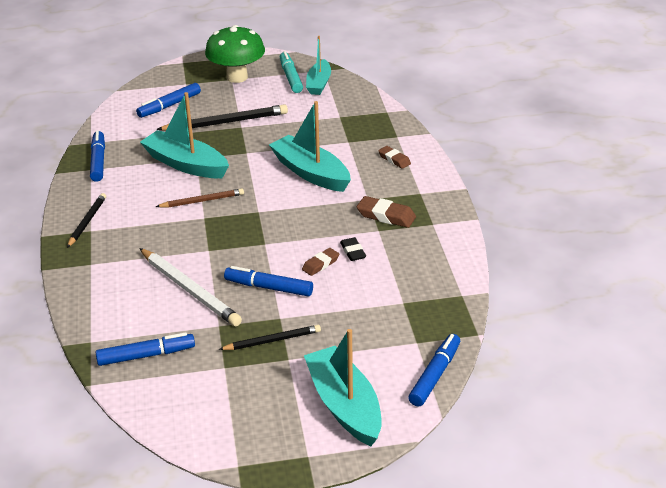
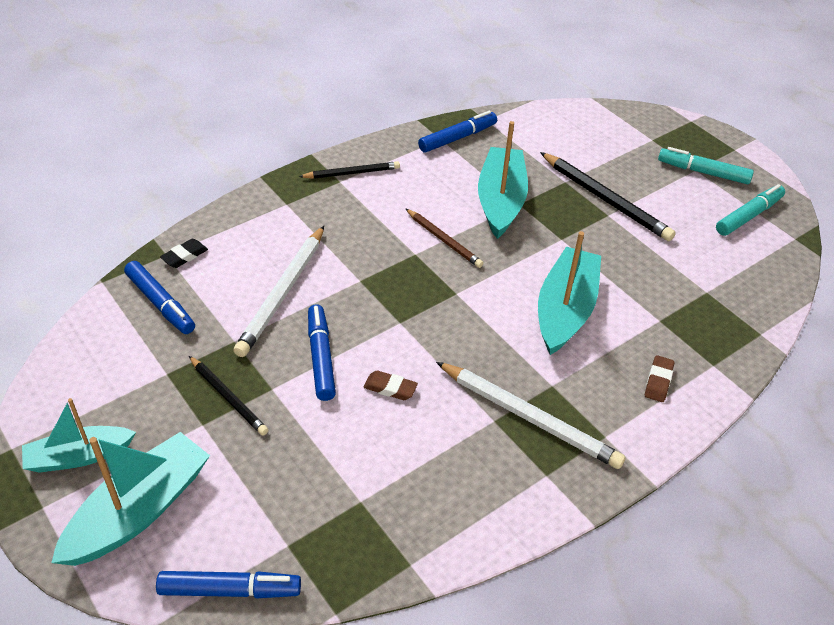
camera: 60 degrees right, 10 degrees up
blue marker [136,83,201,118] -> none
green mushroom [205,25,265,83] -> turquoise marker [658,147,754,184]
turquoise boat [306,36,331,95] -> turquoise boat moved to [22,398,136,473]
black eraser [340,237,366,261] -> black eraser moved to [160,239,208,268]
brown eraser [357,196,416,228] -> white pencil [436,362,626,469]

